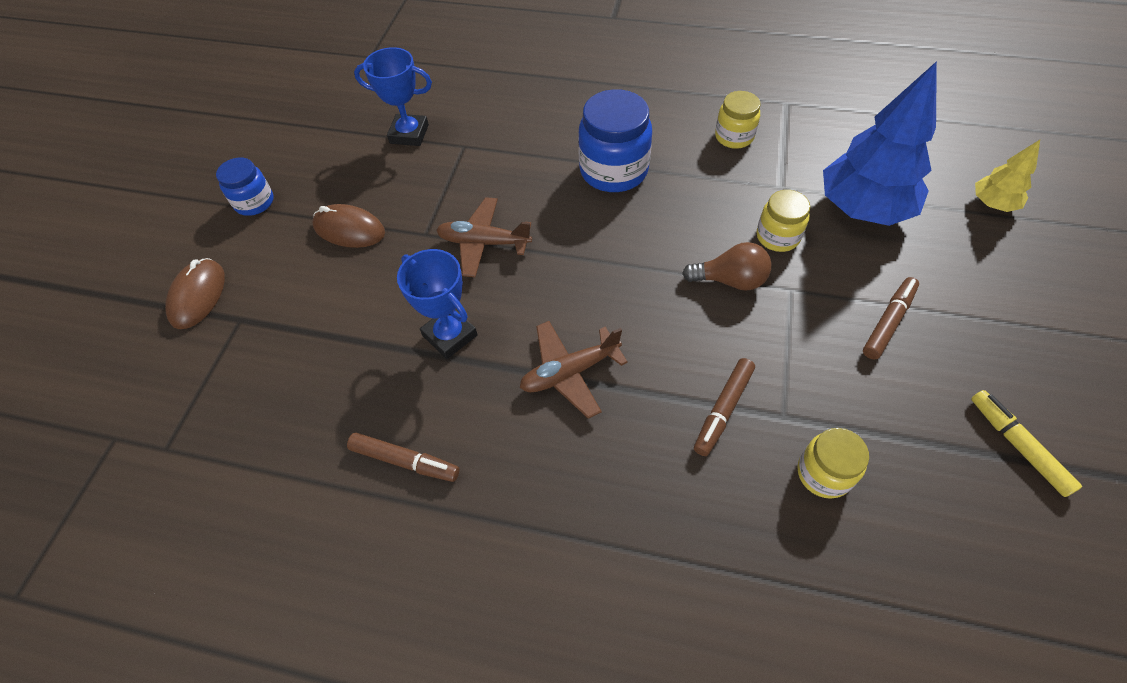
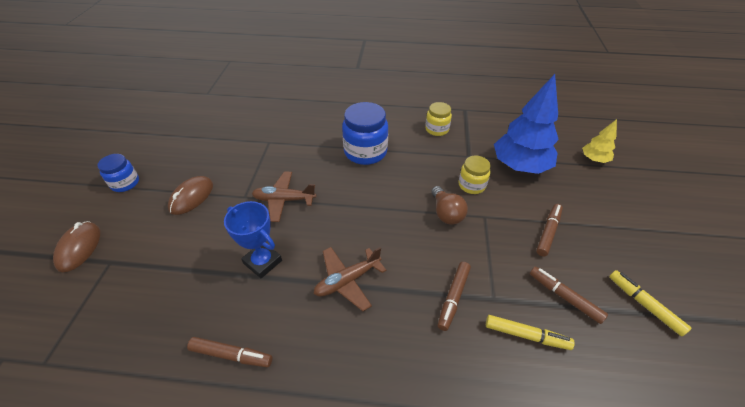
camera: 10 degrees left, 10 degrees down
brown mouse [312,204,385,248] -> brown mouse turned 75 degrees counterclockwise [168,176,213,215]
blue trophy [354,47,432,146] -> none
brown light bulb [682,242,772,291] -> brown light bulb turned 75 degrees clockwise [431,186,468,225]
yellow jar [797,428,869,499] -> yellow marker [486,315,575,350]
none -> brown marker [530,267,608,324]

